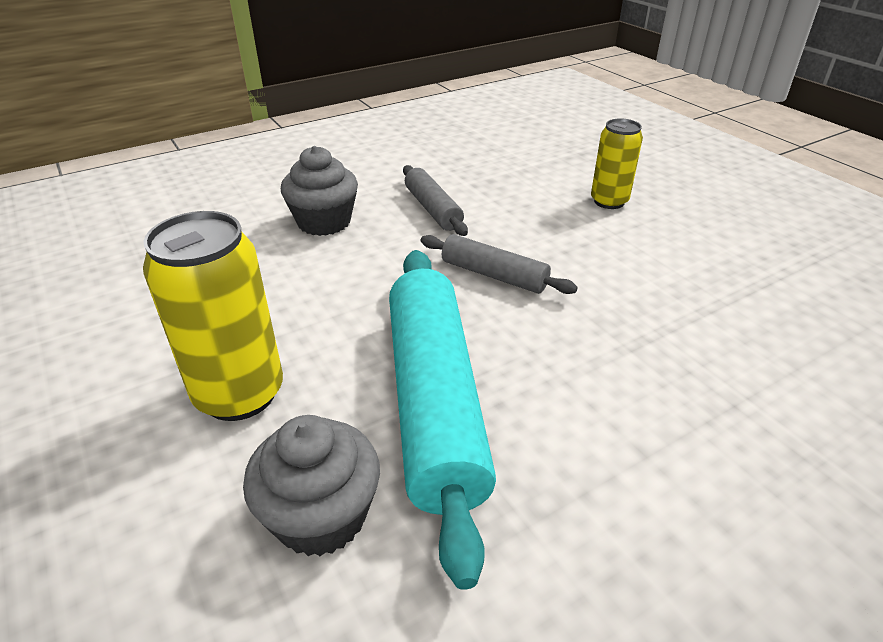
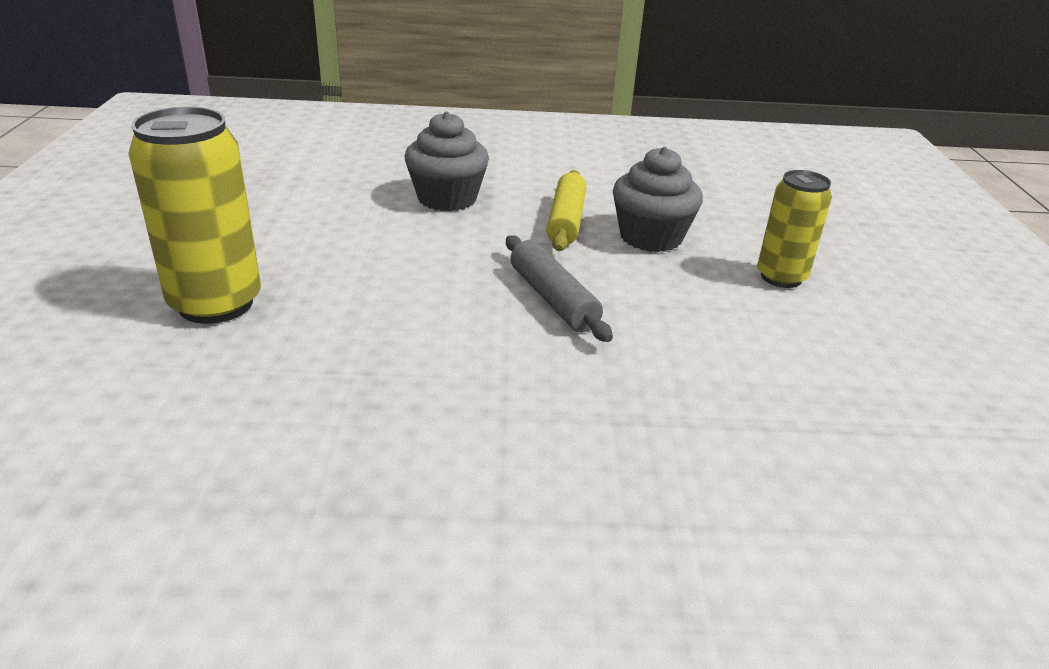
camera: 30 degrees right, 5 degrees down
grey cupcake [243,415,380,556] -> grey cupcake moved to [613,147,703,252]
turquoise rolling pin [389,250,496,590] -> none
grey rolling pin [403,165,468,236] -> yellow rolling pin [546,170,587,251]

